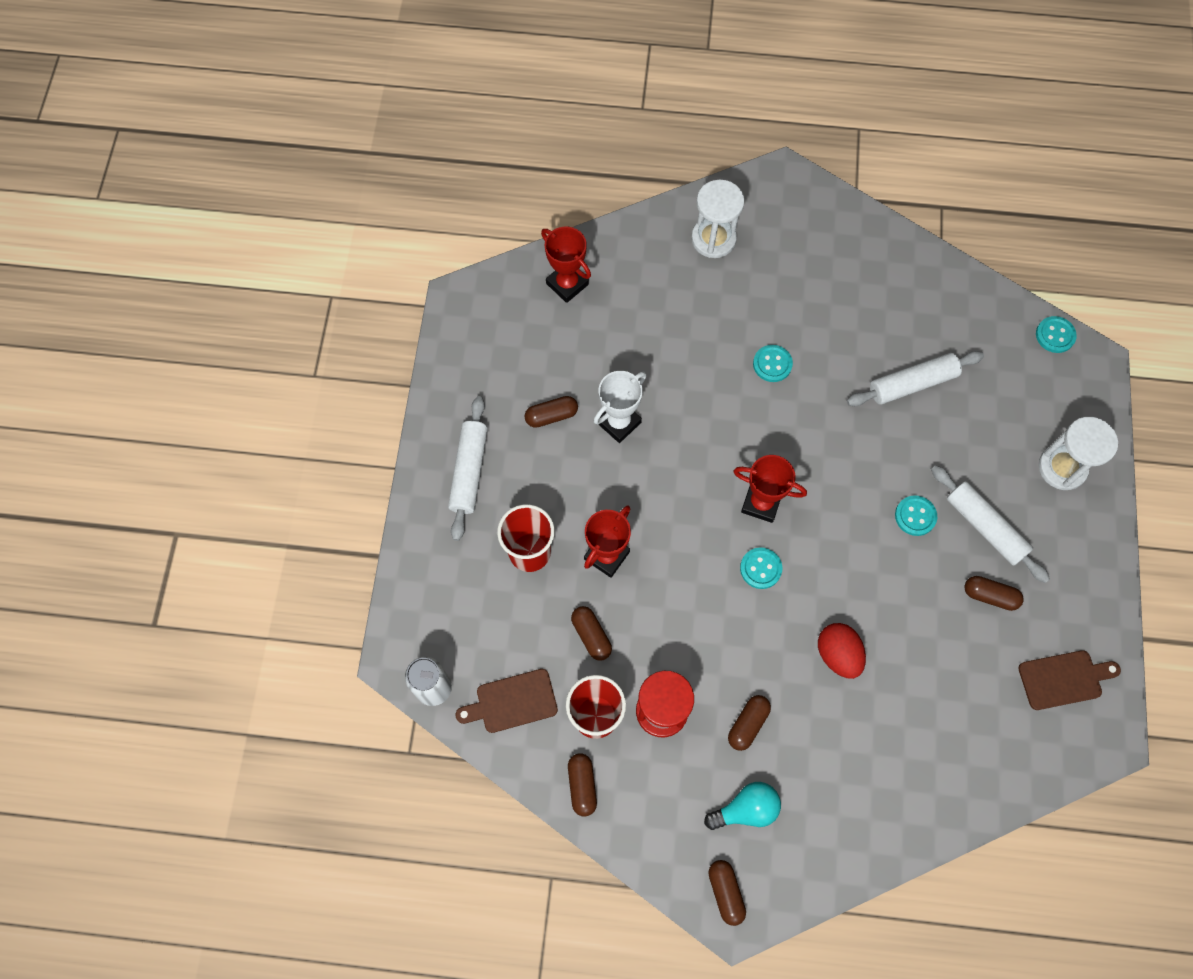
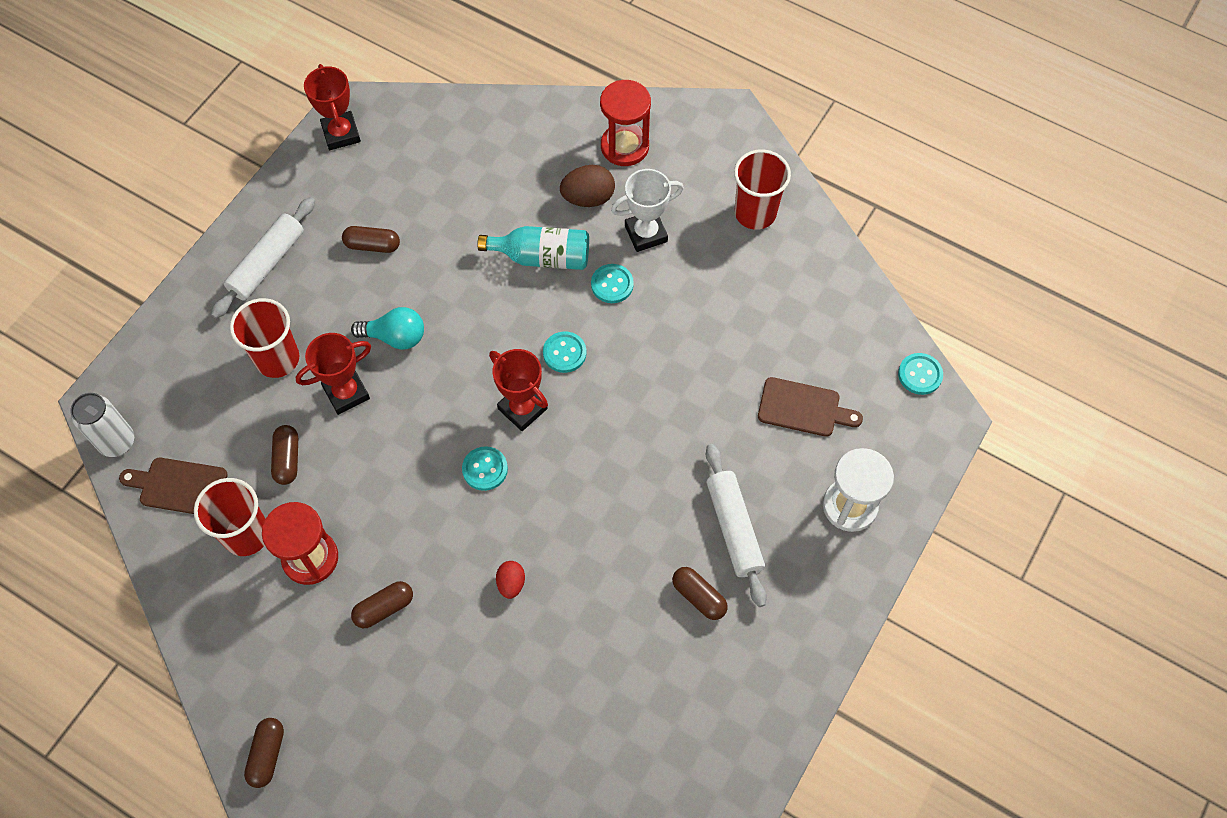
camera: 25 degrees right, 5 degrees down
red trophy [541,227,591,303] -> red trophy moved to [304,64,361,150]
brown capsule [568,753,597,816] -> none
white trophy [594,371,646,443] -> white trophy moved to [611,169,684,252]
white hourglass [691,180,744,258] -> red hourglass [600,80,651,166]
turquoise light bulb [704,782,781,830] -> turquoise light bulb moved to [351,307,424,350]
red egg [818,623,866,679] -> red egg [496,561,525,599], size x0.61
white rolling pin [847,351,984,406] -> none
turquoise button [895,495,937,536] -> turquoise button moved to [543,332,586,373]
brown cutting board [1018,650,1121,710] -> brown cutting board moved to [758,377,863,437]
none -> turquoise bottle [477,226,589,270]
none -> brown egg [560,165,615,207]
none -> red cup [734,150,791,230]

